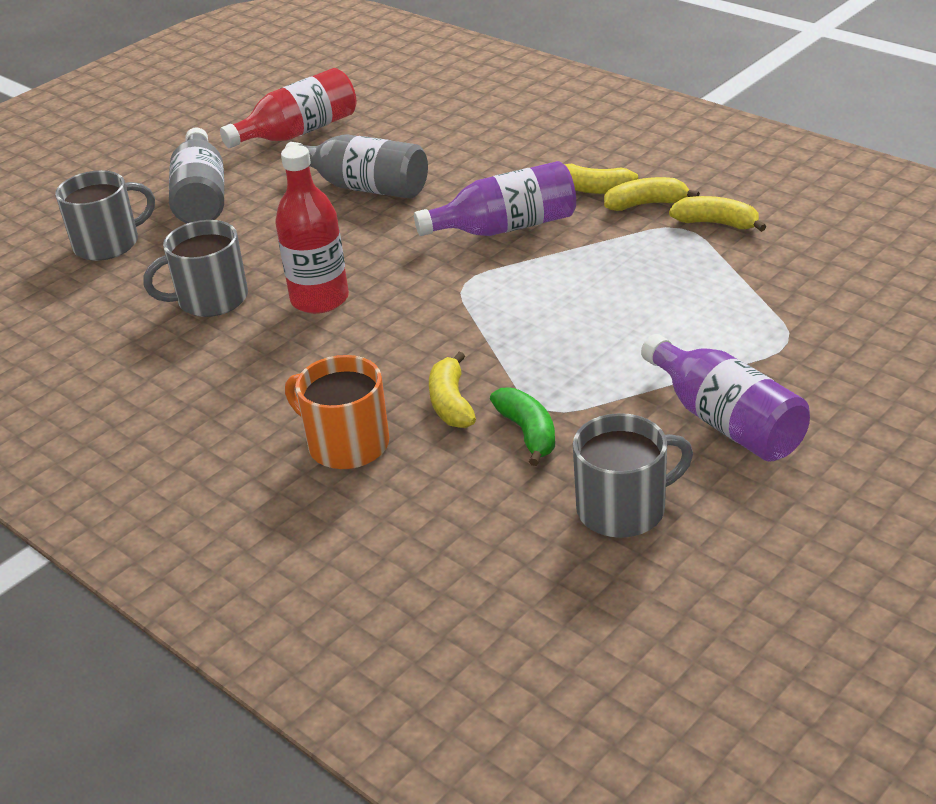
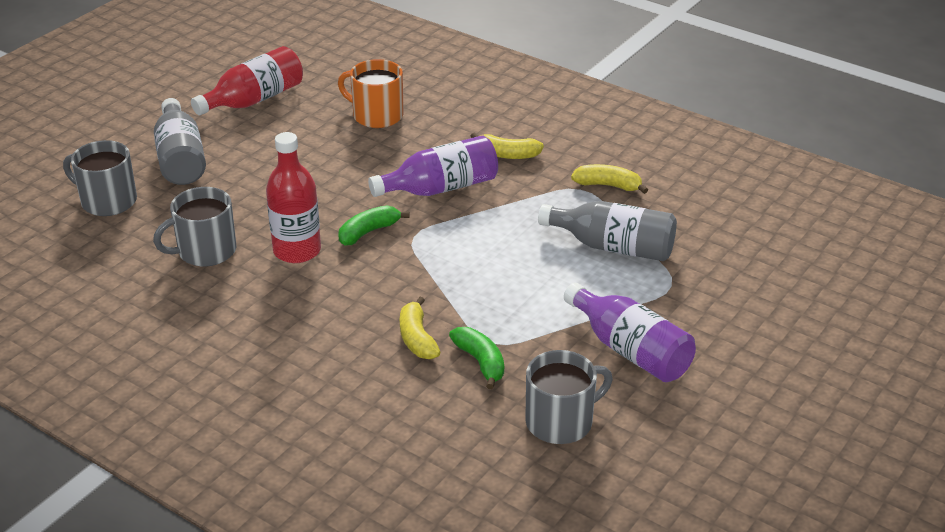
camera: 10 degrees left, 0 degrees up
grey mug [55,170,155,261] -> grey mug turned 120 degrees counterclockwise [63,140,137,216]
grey bottle [285,134,428,199] -> grey bottle moved to [538,201,677,261]
orange mug [285,355,389,469] -> orange mug moved to [338,59,403,128]
yellow banana [604,177,700,211] -> none
none -> green banana [338,205,410,246]

